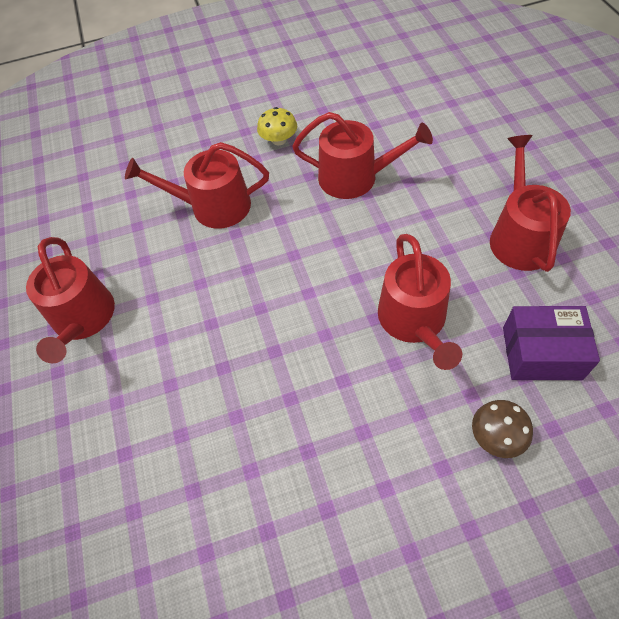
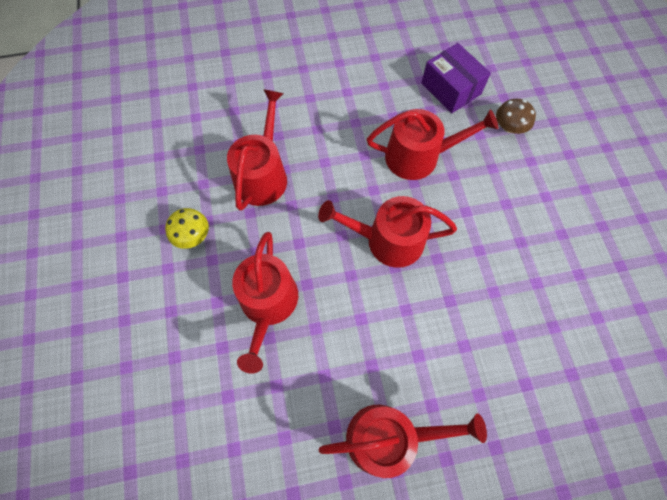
camera: 90 degrees left, 10 degrees up
red watering can [490,135,571,272] -> red watering can moved to [318,196,457,268]
purple box [503,306,600,380] -> purple box turned 45 degrees counterclockwise [421,43,491,113]

